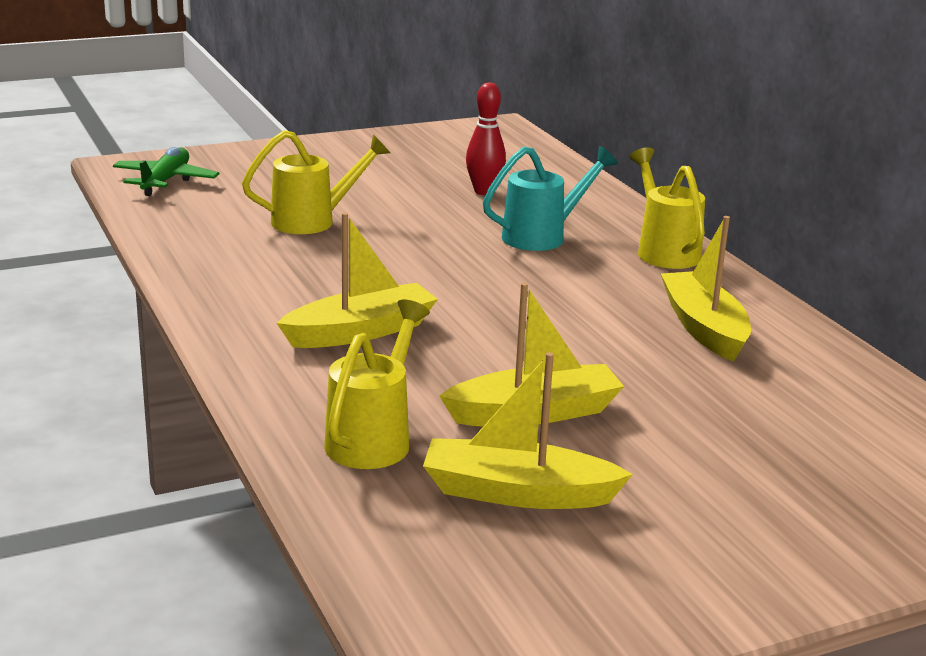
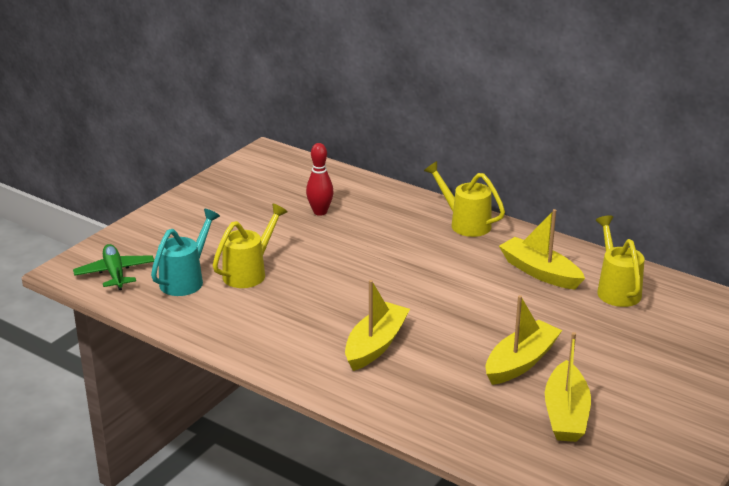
camera: 30 degrees left, 5 degrees up
yellow watering can [324,300,430,469] -> yellow watering can moved to [596,215,644,307]
yellow boat [423,352,633,509] -> yellow boat turned 60 degrees counterclockwise [545,332,591,442]
turquoise watering can [483,146,618,251] -> turquoise watering can moved to [151,209,220,296]

